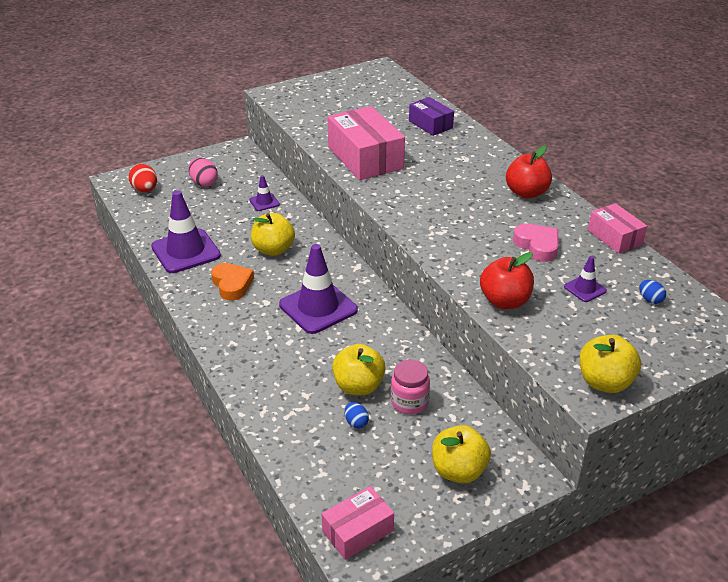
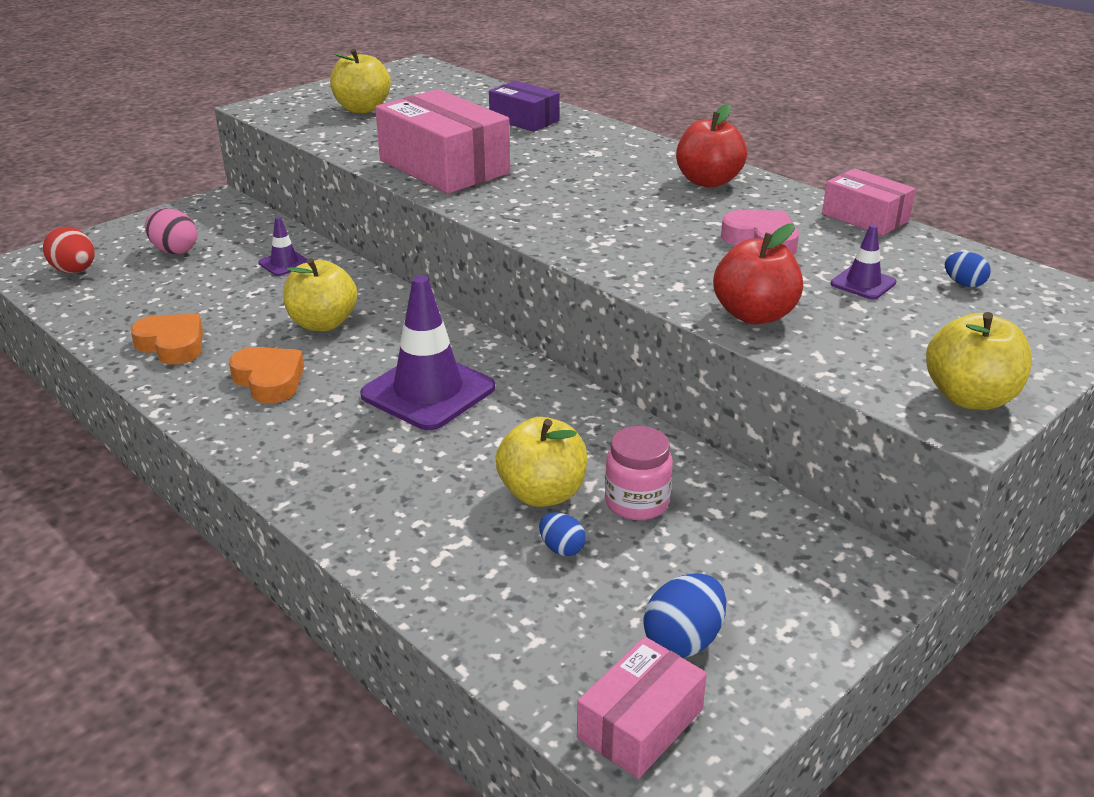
camera: 15 degrees left, 5 degrees down
purple traffic cone [151,190,221,273] -> orange heart [131,314,203,365]
yellow apple [432,425,491,483] -> yellow apple moved to [330,49,391,113]
none -> blue egg [643,573,726,658]

